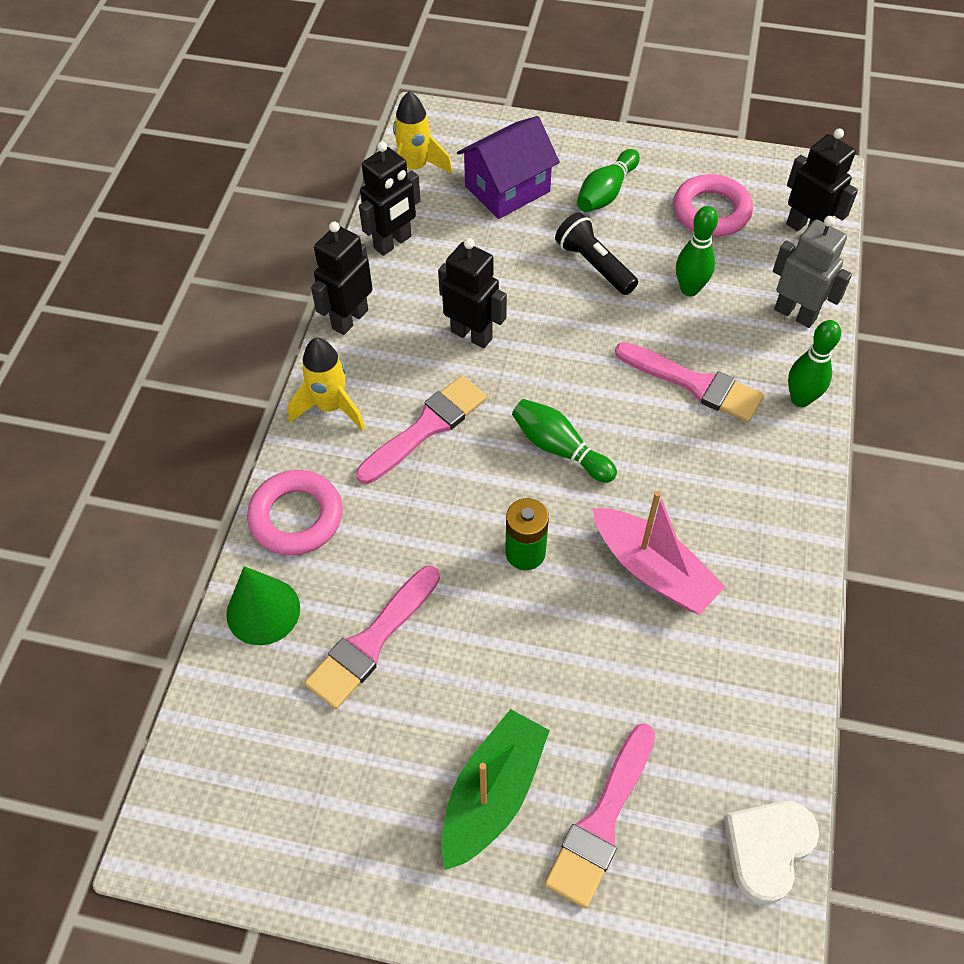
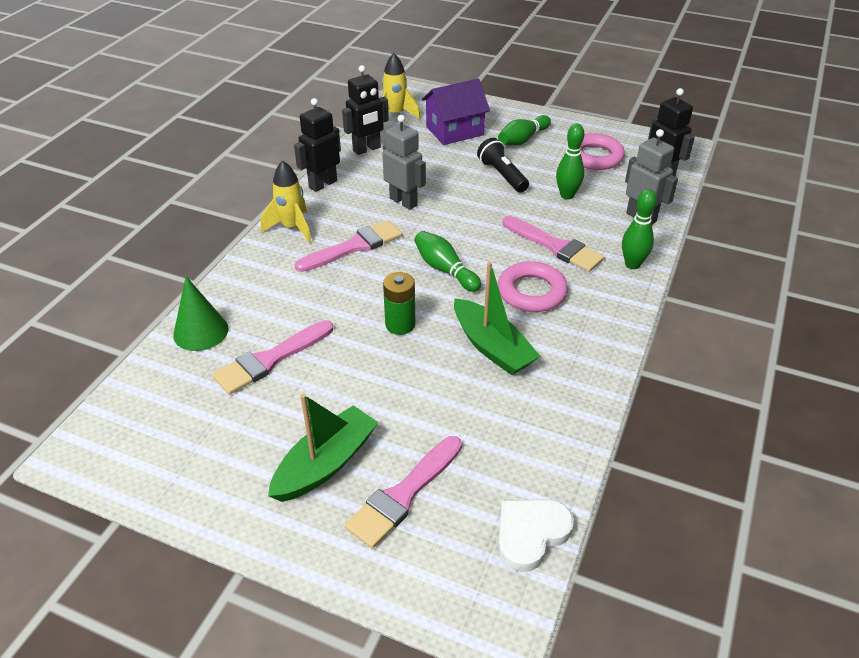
camera: 10 degrees right, 15 degrees down
pink ring [247,470,343,555] -> pink ring moved to [498,261,568,312]
black robot [438,238,507,349] -> grey robot [383,115,426,210]
pink boat [593,491,726,614] -> green boat [454,262,540,375]

